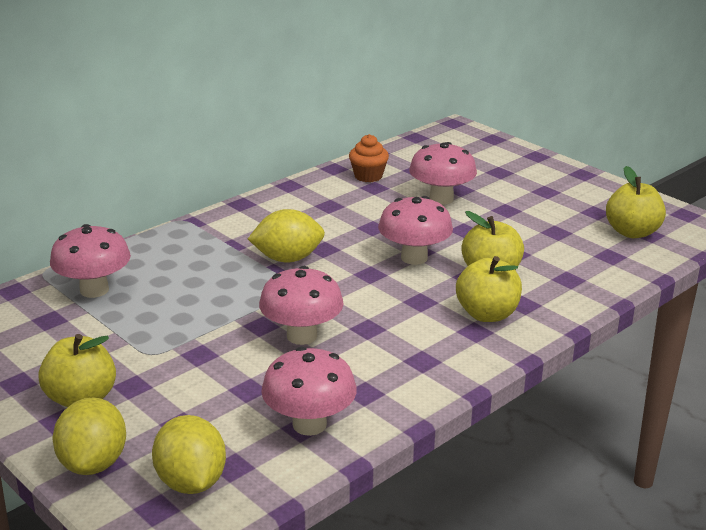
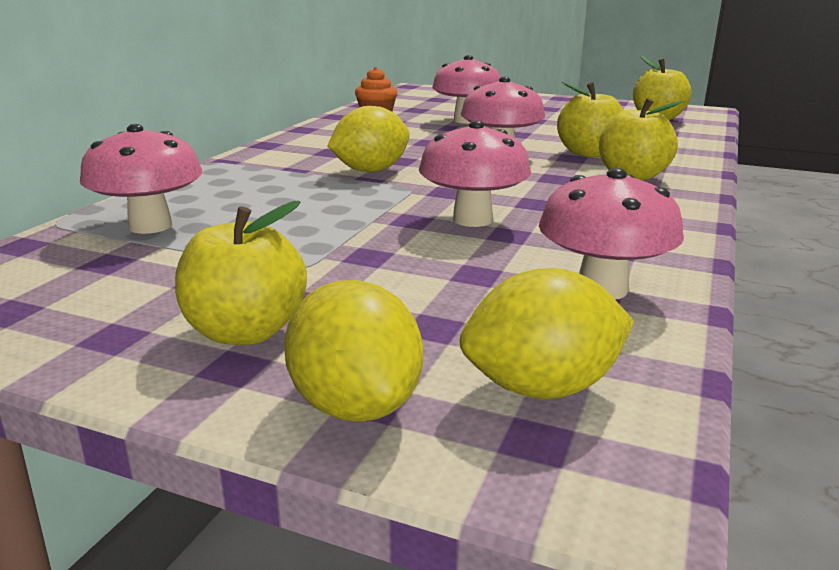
camera: 25 degrees left, 5 degrees down
yellow lemon [152,415,226,494] -> yellow lemon turned 60 degrees counterclockwise [460,268,634,399]

